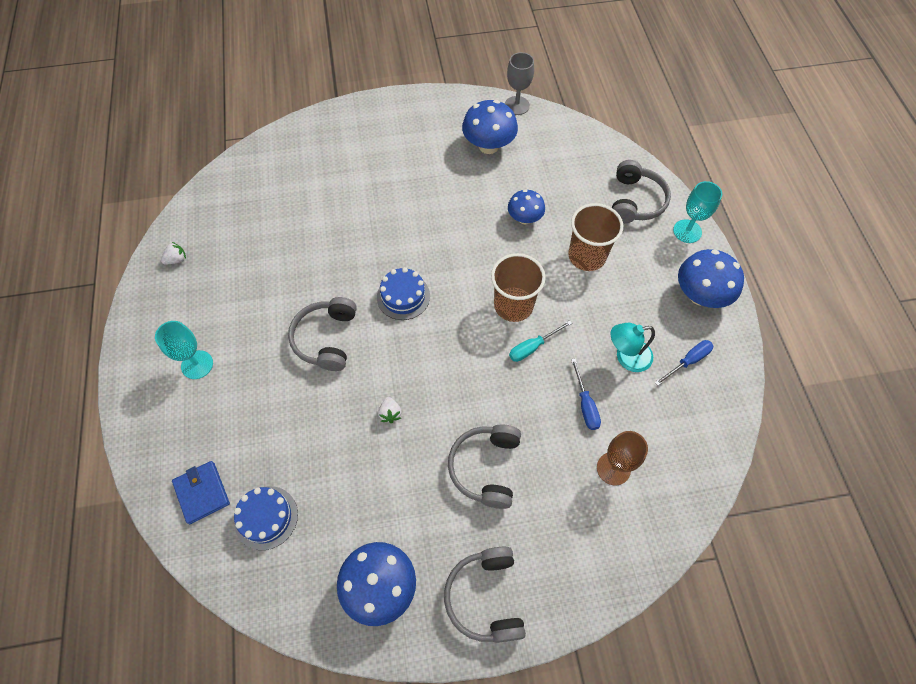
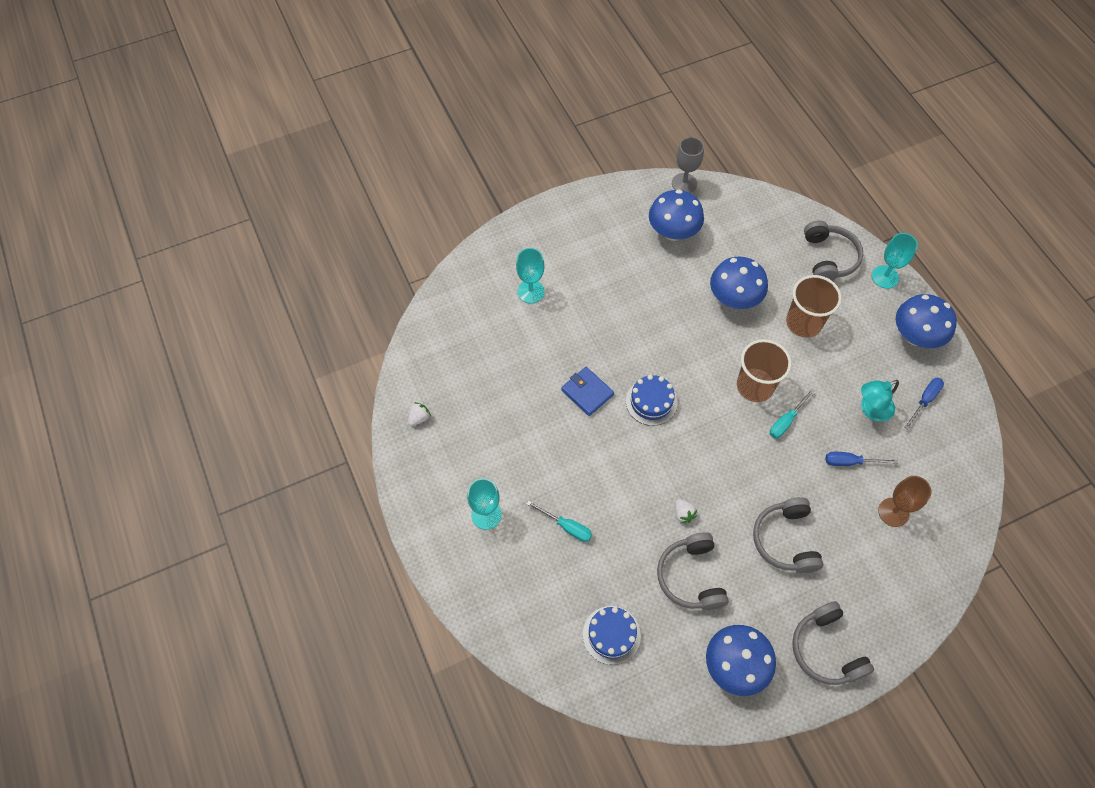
camera: 15 degrees left, 0 degrees up
blue wallet [172,461,230,525] -> blue wallet moved to [561,367,614,416]
grey headphones [288,297,357,371] -> grey headphones moved to [657,532,729,610]
blue mushroom [508,189,545,224] -> blue mushroom [710,256,768,309], size x1.56
blue screwdriver [571,358,601,430] -> blue screwdriver turned 120 degrees clockwise [825,452,898,466]
none -> turquoise goblet [516,248,545,303]
none -> turquoise screwdriver [527,501,592,542]

